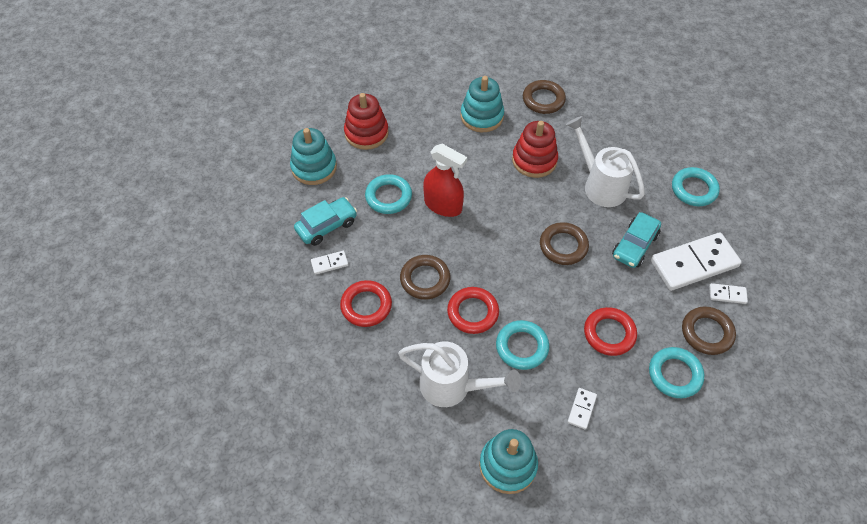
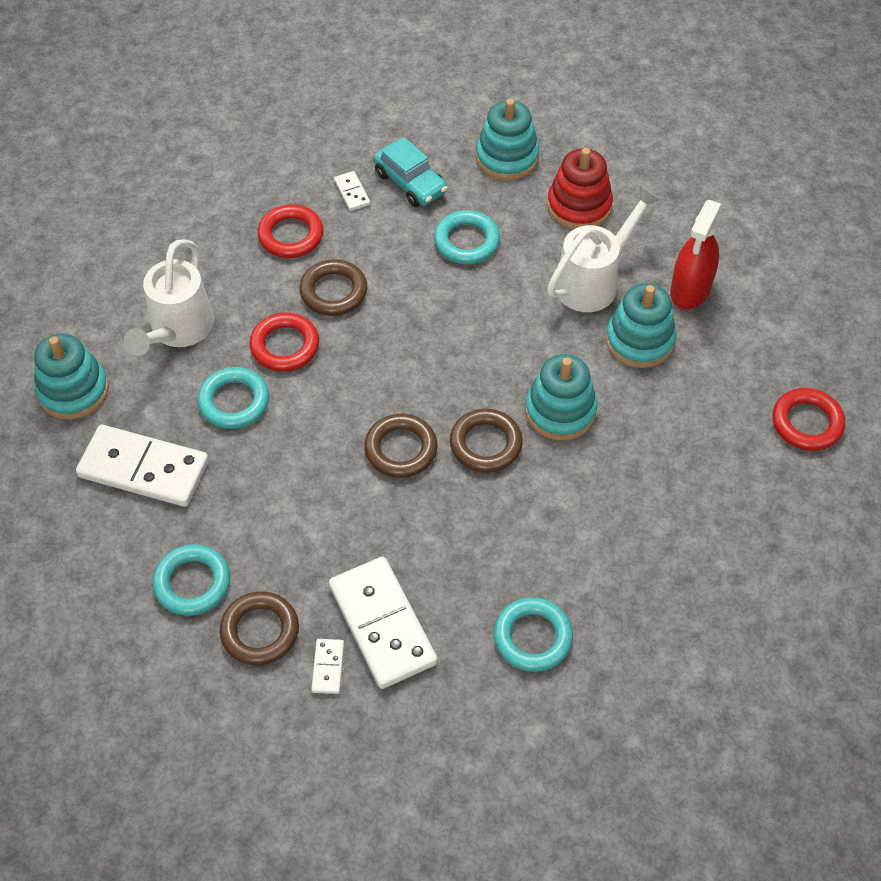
camera: 85 degrees right, 0 degrees up
red spray bottle [423,144,467,217] -> red spray bottle moved to [670,200,723,309]
red stacking toy [512,121,558,178] -> turquoise stacking toy [525,354,597,441]
brown ring [523,80,566,114] -> brown ring moved to [450,409,523,473]
white watering can [566,116,645,207] -> white watering can moved to [547,185,661,312]
white domino [568,388,597,429] -> white domino [76,425,209,507], size x2.31
red ring [584,307,637,356] -> red ring moved to [773,388,845,451]
turquoise car [612,212,661,268] -> none

